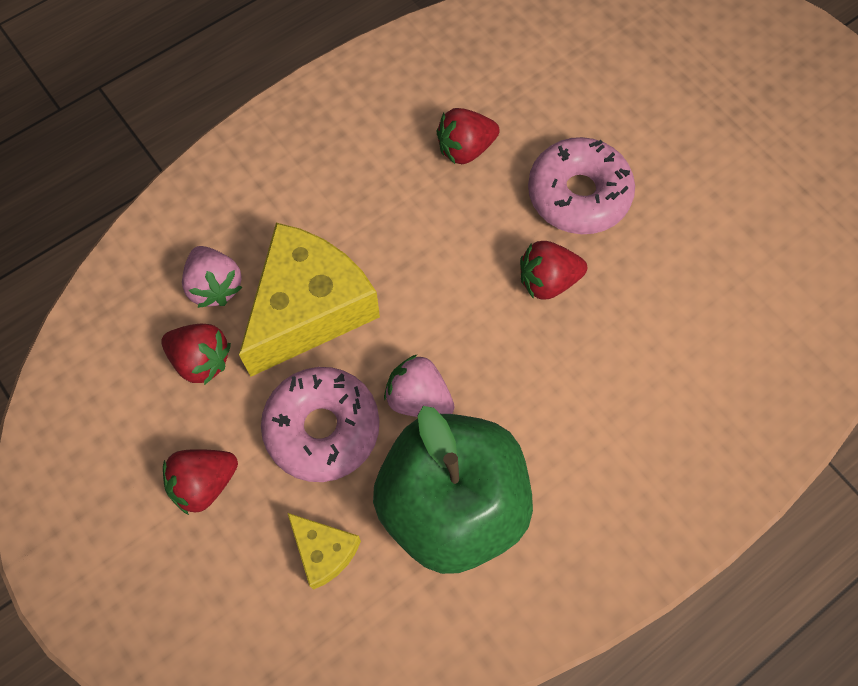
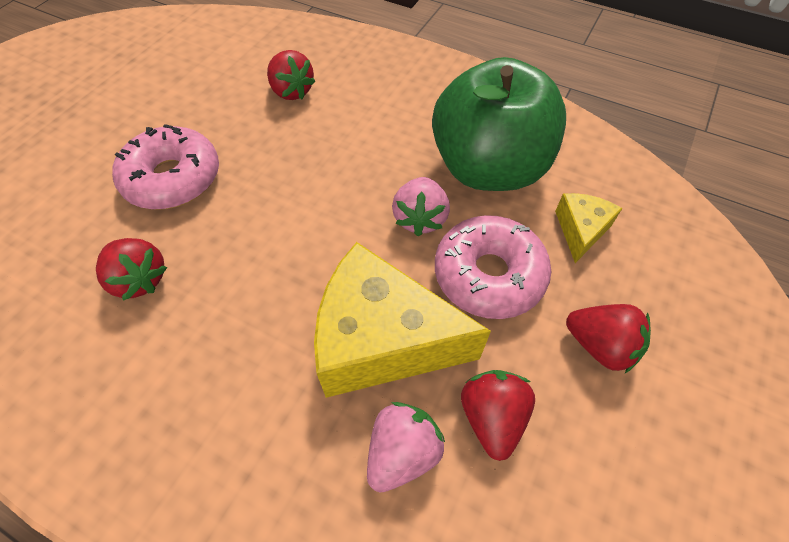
camera: 115 degrees left, 10 degrees down
red strawberry [520,241,587,299] -> red strawberry moved to [267,50,316,100]

